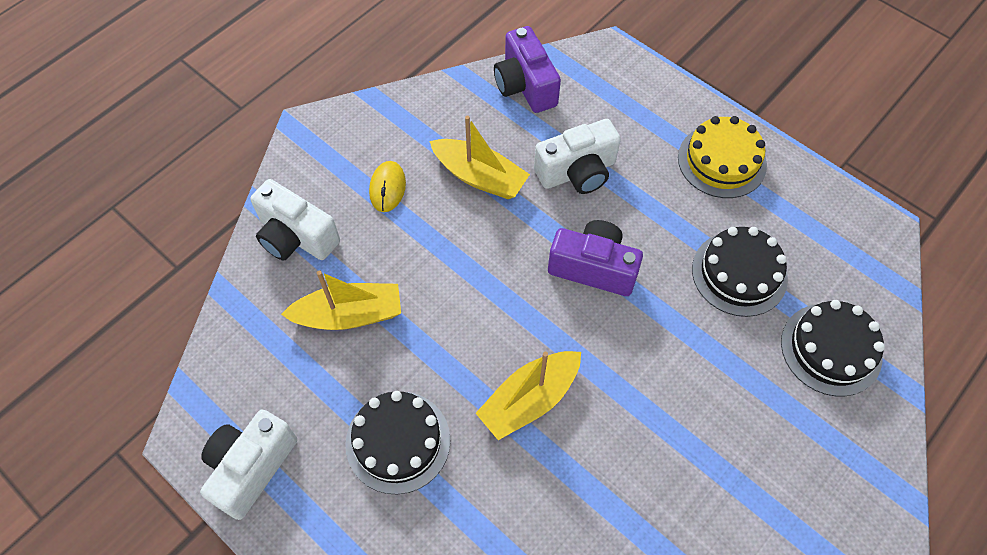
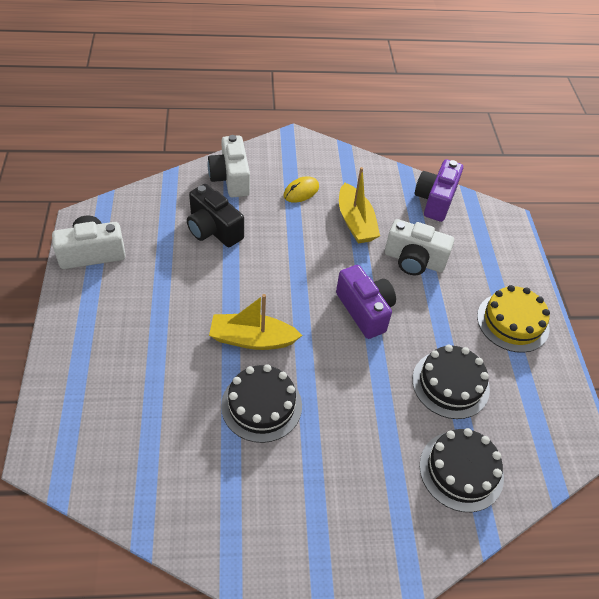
camera: 40 degrees right, 10 degrees down
yellow boat [281,270,401,330] -> black camera [187,184,244,247]
black cake [345,391,451,494] -> black cake moved to [221,364,302,443]

